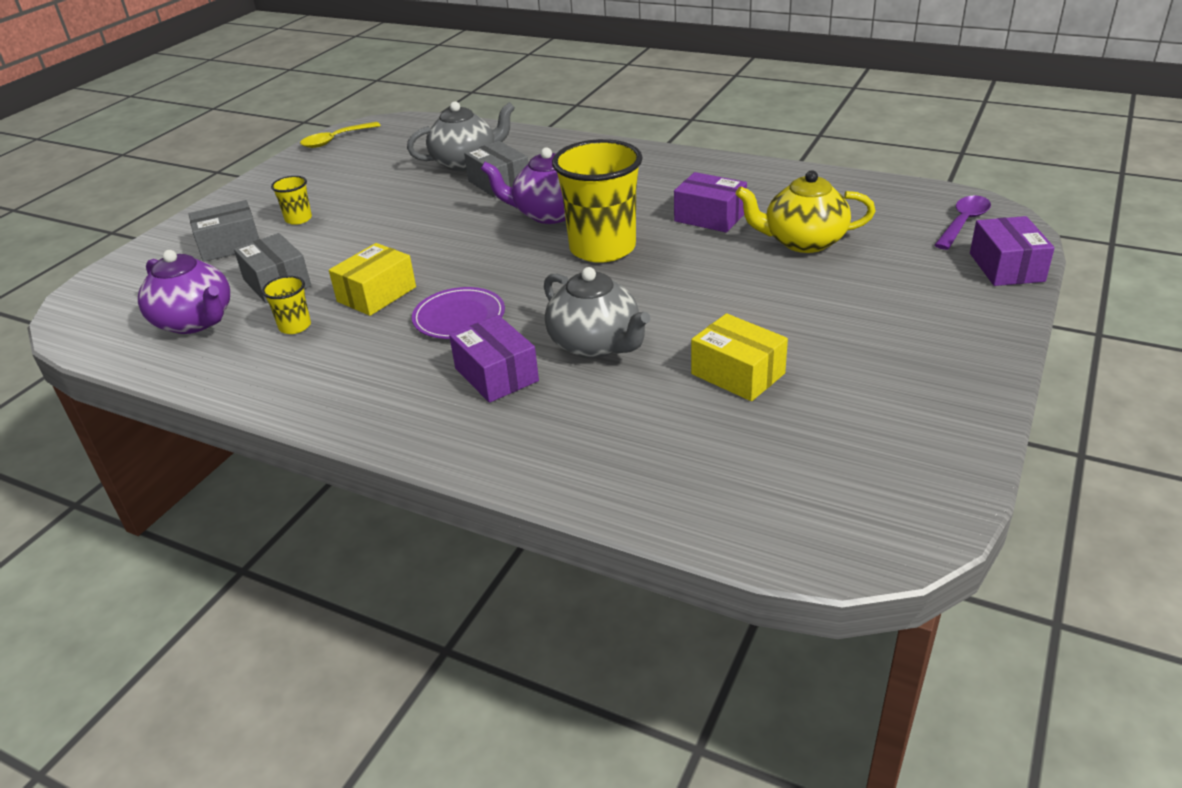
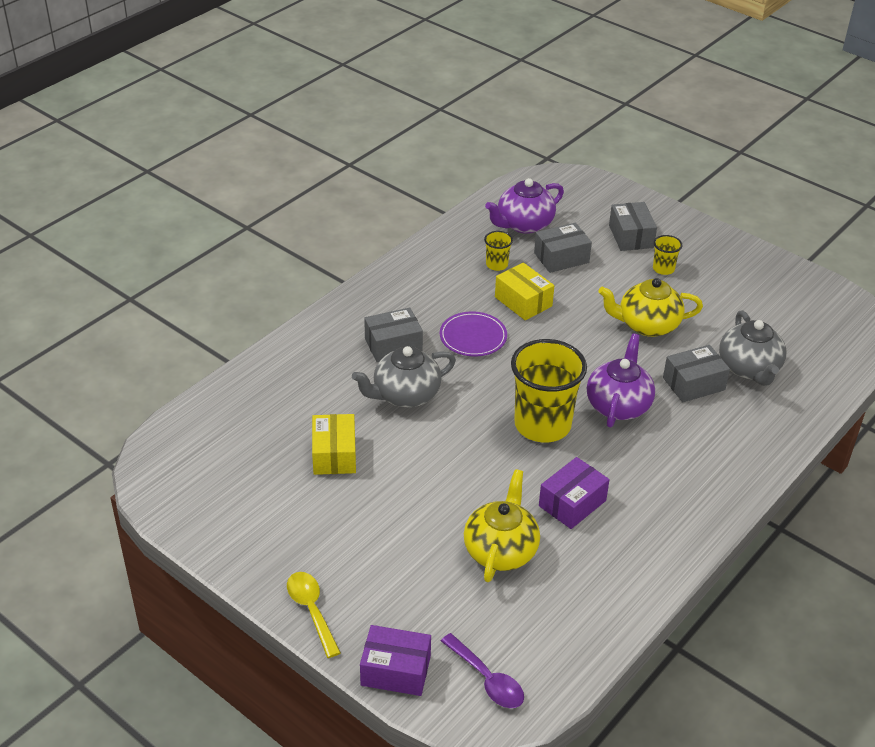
camera: 100 degrees right, 5 degrees up
yellow spoon [300,122,381,148] -> yellow spoon moved to [287,572,341,658]
purple box [449,315,539,403] -> grey box [364,308,423,362]
yellow box [691,313,788,401] -> yellow box turned 60 degrees counterclockwise [312,414,356,475]
none -> yellow teapot [598,278,703,337]

